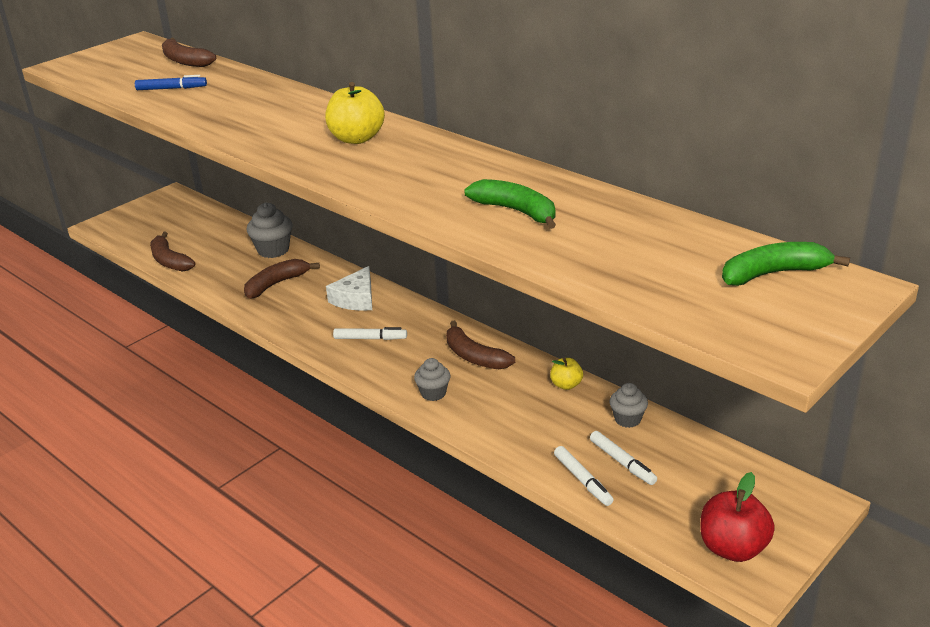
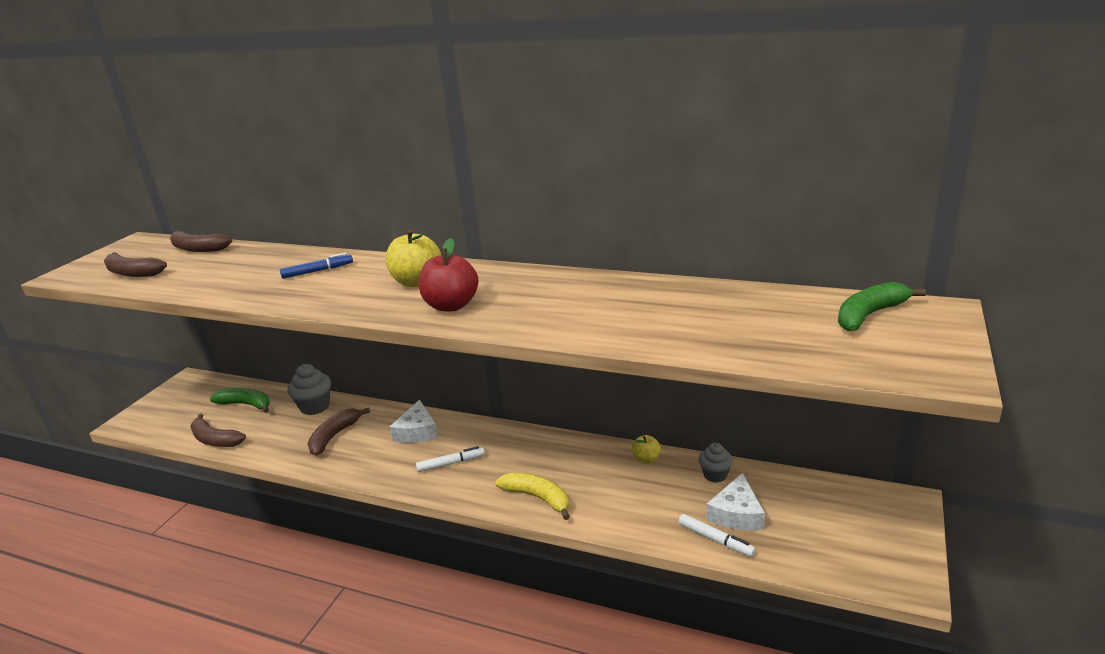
camera: 20 degrees left, 5 degrees down
blue marker [135,75,207,90] -> blue marker moved to [280,253,353,279]
grey cupcake [414,358,450,401] -> yellow banana [495,473,570,520]
brown banana [446,320,515,369] -> brown banana moved to [104,252,167,277]
green banana [464,179,556,229] -> green banana moved to [210,388,270,413]
white marker [590,431,657,485] -> white cheese [706,473,765,531]
red apple [700,472,775,562] -> red apple moved to [419,238,478,312]

